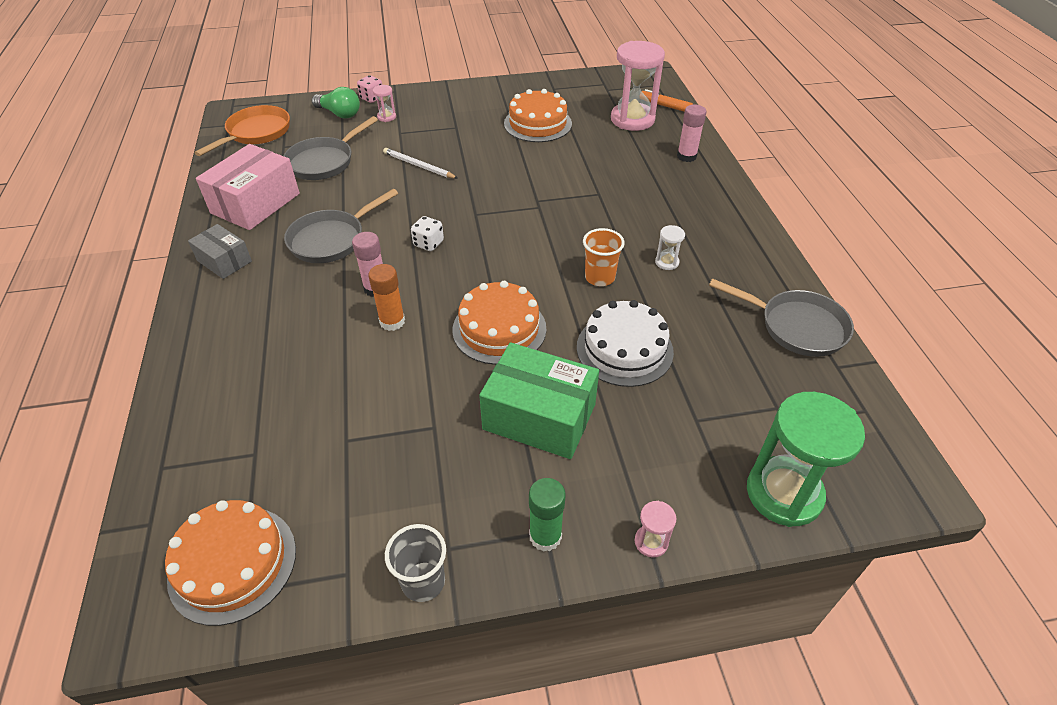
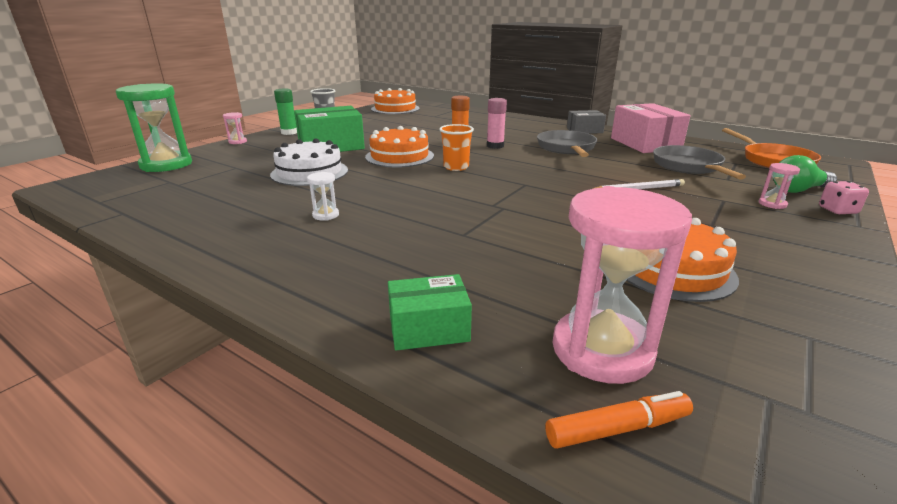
camera: 135 degrees right, 20 degrees down
white dice [411,216,444,251] -> none
orange cup [583,228,625,286] -> orange cup moved to [439,124,474,171]
pink glue stick [677,104,706,162] -> green box [388,274,472,351]
grey pan [709,278,854,357] -> none

